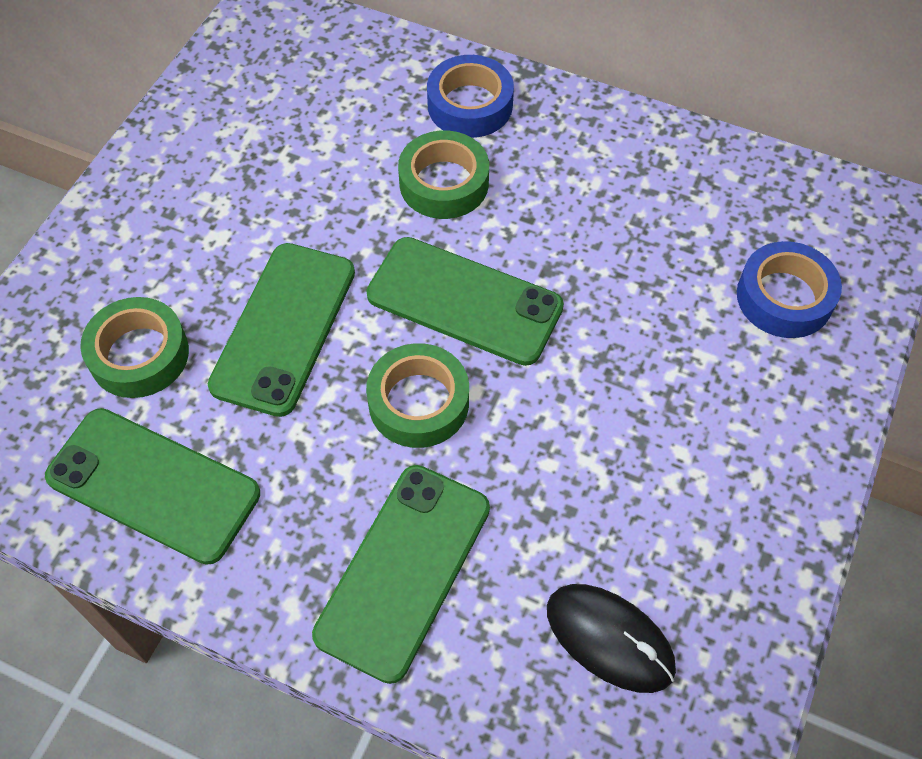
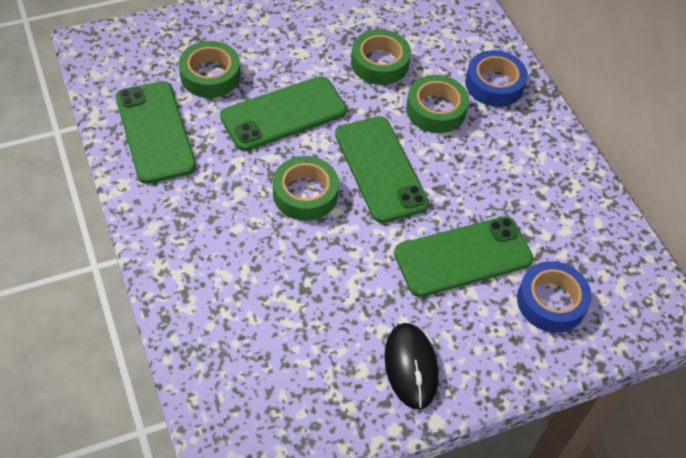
camera: 40 degrees right, 5 degrees down
green phone [312,465,490,684] -> green phone moved to [394,216,533,297]
black mouse [547,584,676,693] -> black mouse moved to [384,323,438,409]
none -> green tape [351,29,411,85]

